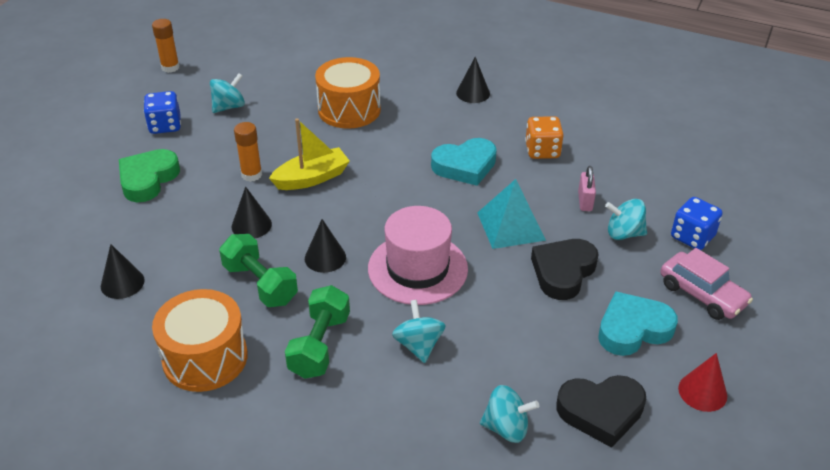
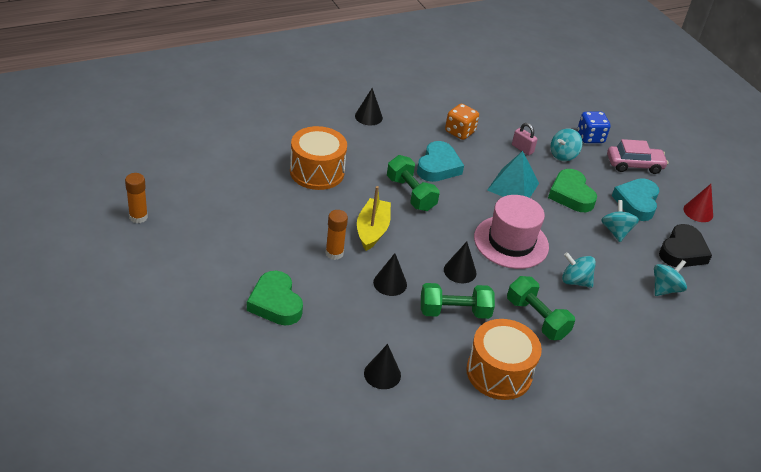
camera: 55 degrees left, 0 degrees up
blue dice [143,91,181,134] -> none
turquoise spinning top [210,73,245,113] -> turquoise spinning top moved to [601,200,639,242]
black heart [531,239,599,300] -> green heart [548,169,597,212]
none -> green dumbbell [387,155,440,211]

